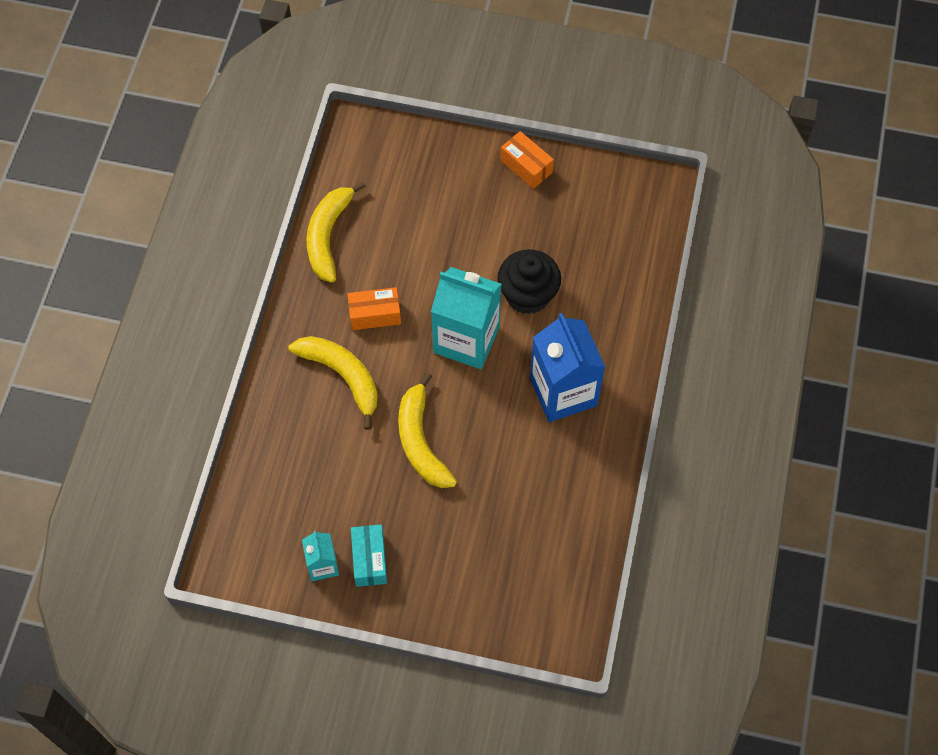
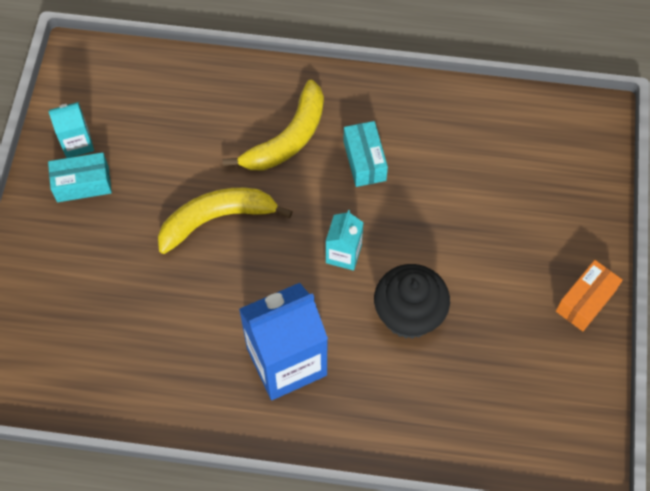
camera: 85 degrees right, 0 degrees up
yellow banana [307,181,366,283] -> none
orange box [347,287,401,330] -> turquoise box [343,121,388,187]
turquoise carton [431,267,502,369] -> turquoise carton [325,210,364,271], size x0.50

